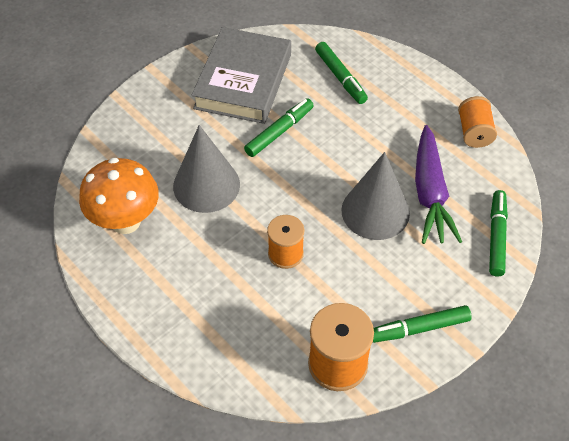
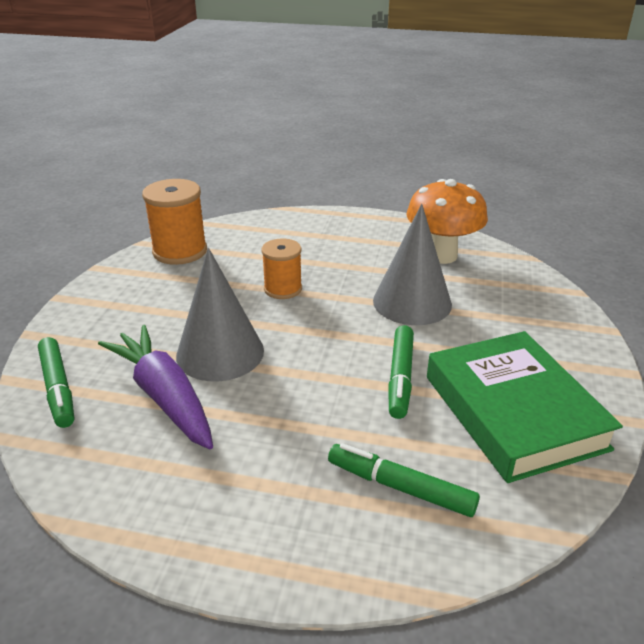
camera: 145 degrees right, 20 degrees down
grey book [192,27,291,124] -> green book [427,331,623,483]
green marker [373,305,472,343] -> none
orange spool [458,96,497,148] -> none

